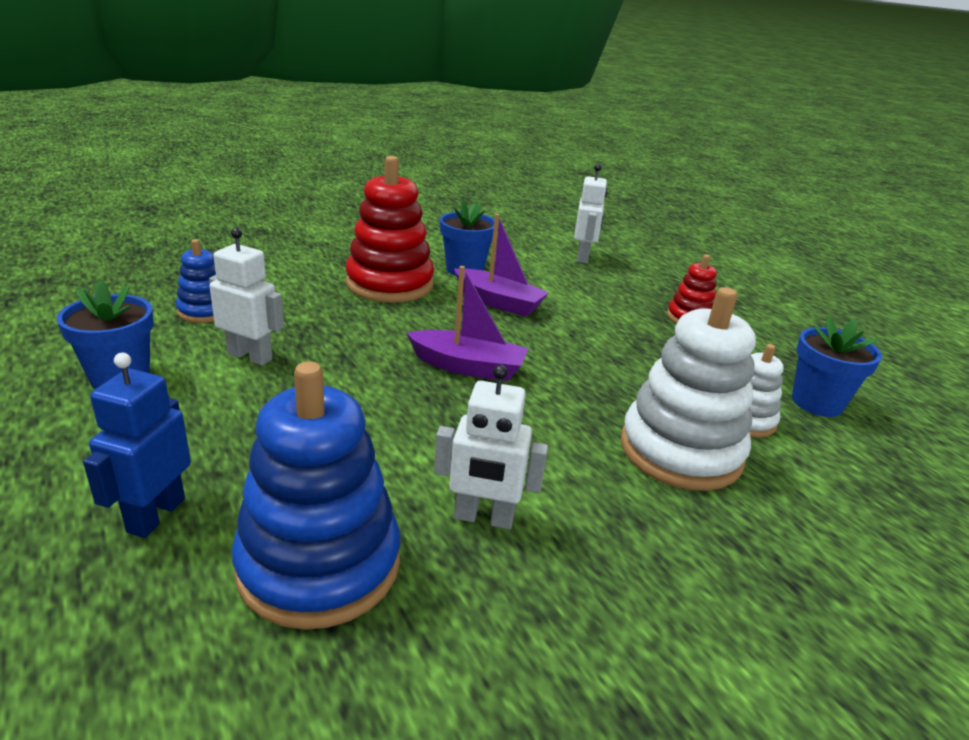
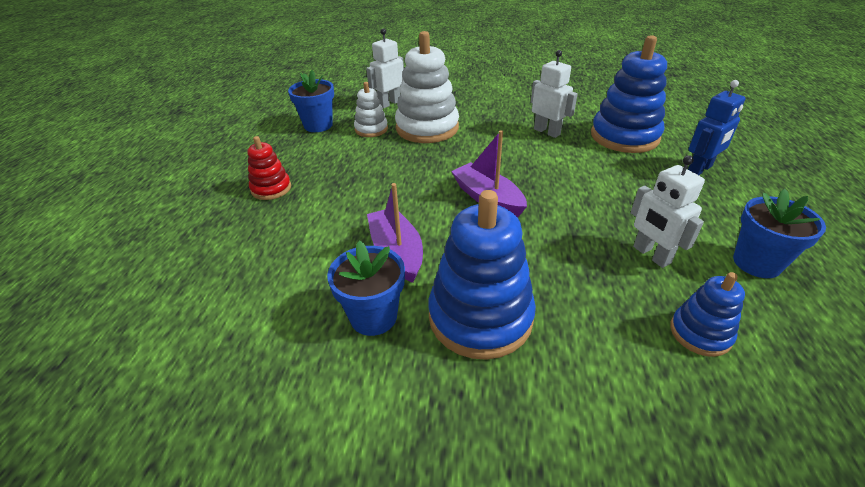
camera: 140 degrees left, 10 degrees up
red stacking toy [346,156,434,303] -> blue stacking toy [428,190,536,360]
white robot [574,164,607,263] -> white robot moved to [366,29,404,109]

